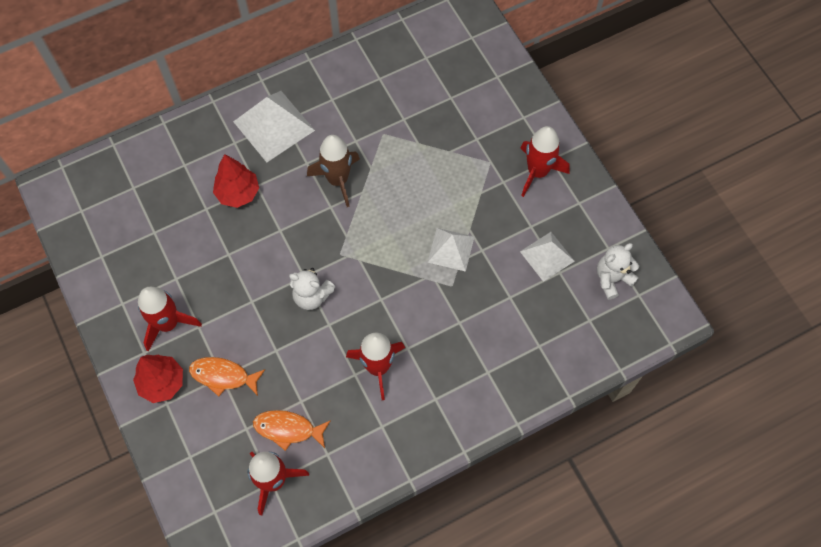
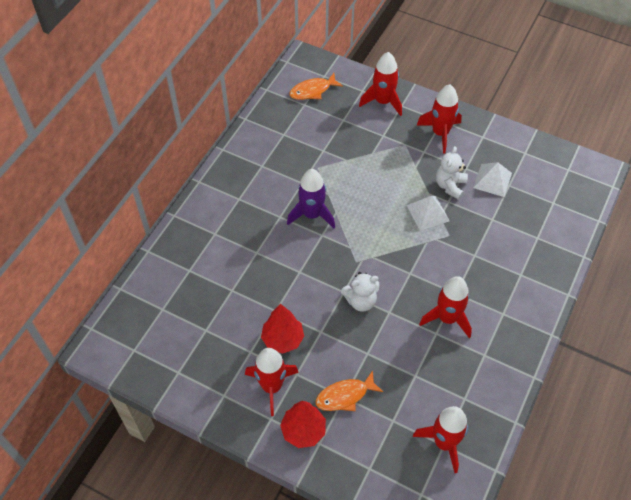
camera: 35 degrees left, 10 degrees down
red tree [213,154,259,208] -> red tree moved to [261,304,304,354]
white pyramid [233,91,315,162] -> none
orange fish [253,410,331,451] -> orange fish moved to [289,73,343,100]
brown rocket [307,135,360,207] -> purple rocket [287,169,335,228]
white teddy bear [597,243,639,300] -> white teddy bear moved to [436,146,468,200]
none -> red rocket [359,52,402,116]

